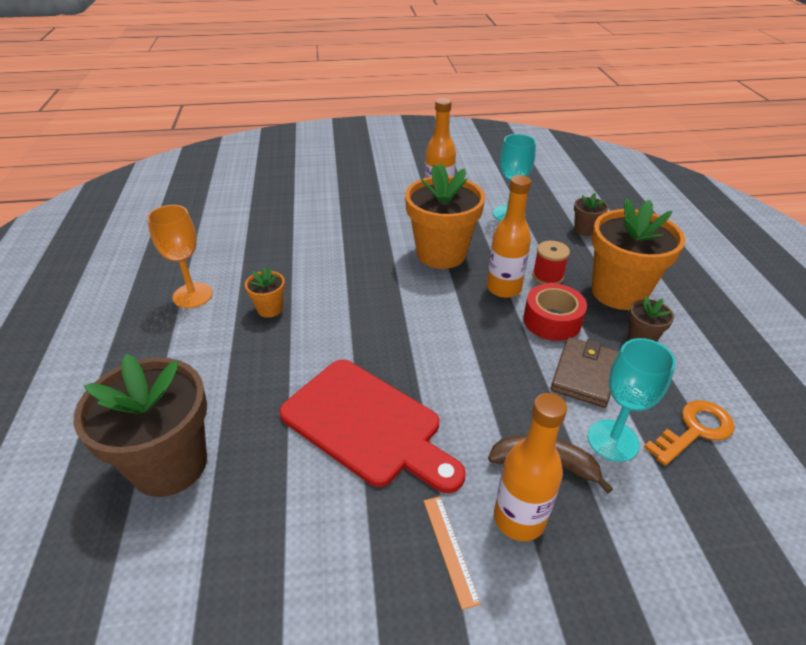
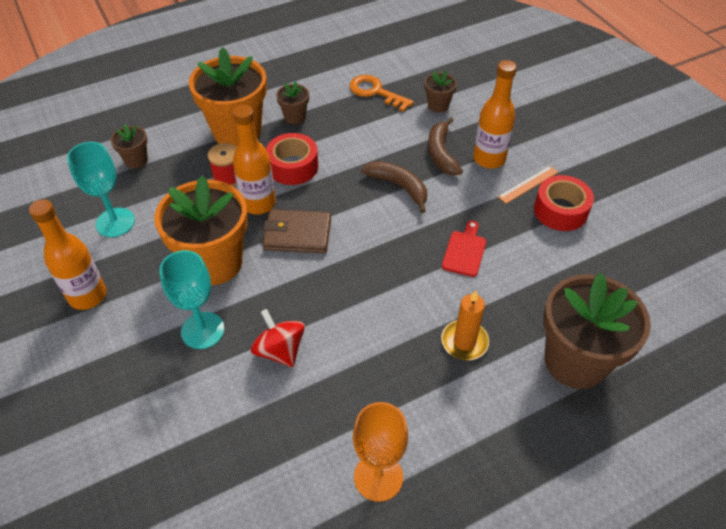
camera: 110 degrees left, 10 degrees up
orange flower pot [245,267,285,318] -> none
red cutting board [279,360,465,493] -> red cutting board [442,220,486,277], size x0.44
brown wallet [550,337,619,408] -> brown wallet moved to [263,209,331,253]
turquoise goblet [587,338,676,462] -> turquoise goblet moved to [159,250,224,349]
none -> red spinning top [251,309,305,367]
none -> brown banana [361,161,427,213]
none -> brown flower pot [425,70,457,113]
none -> orange candle [441,290,489,360]
none -> red tape [534,175,594,231]

